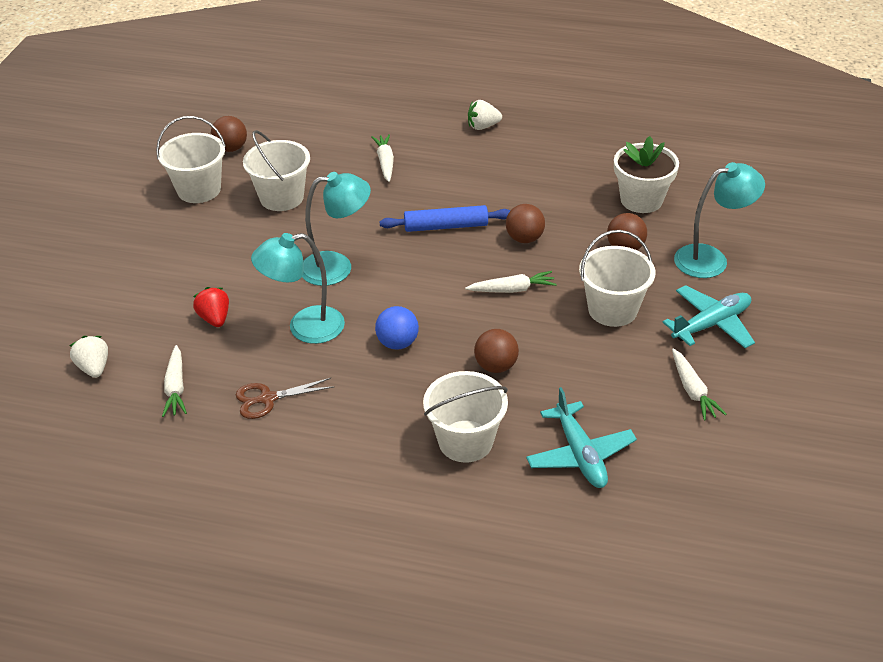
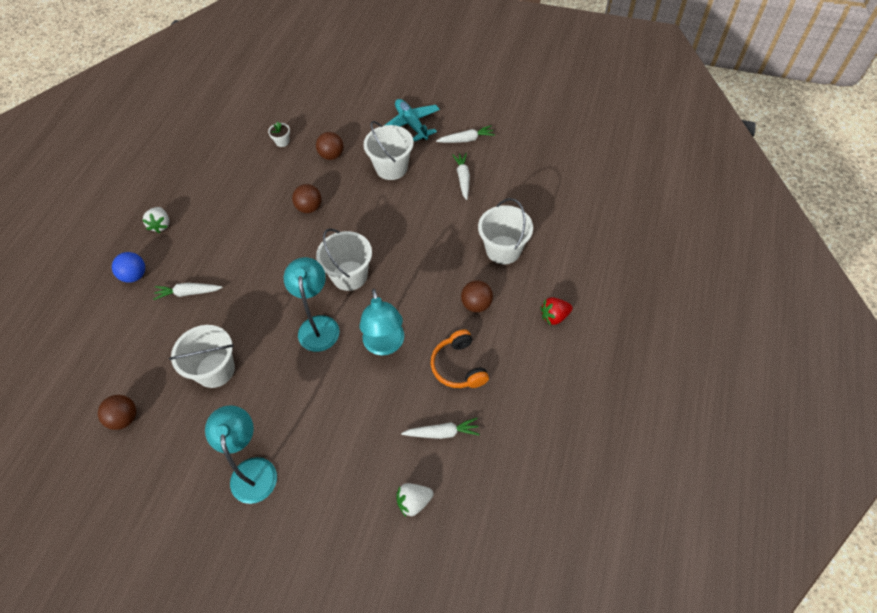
camera: 85 degrees left, 15 degrees up
white bucket [156,116,226,203] -> white bucket moved to [316,228,372,291]
red strawberry [193,287,229,327] -> red strawberry moved to [540,297,573,325]
brown scissors [236,378,334,419] -> orange headphones [431,329,489,388]
blue ball [375,306,419,350] -> blue ball moved to [112,252,145,283]
blue rolling pin [380,205,510,232] -> none
white carrot [465,271,557,293] -> white carrot moved to [452,153,470,200]
brown ball [474,329,519,373] -> brown ball moved to [461,280,493,312]
turquoise plane [526,387,637,488] -> none
white flower pot [614,136,679,213] -> white flower pot [268,121,290,147], size x0.47
turquoise lamp [674,162,765,278] -> turquoise lamp moved to [205,405,277,504]

